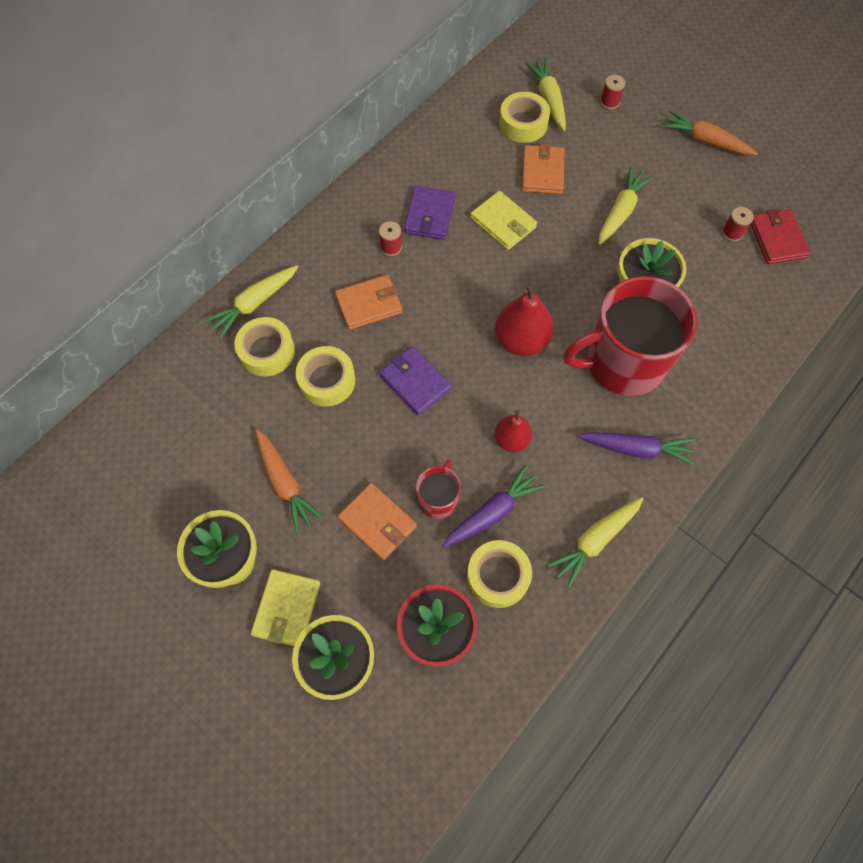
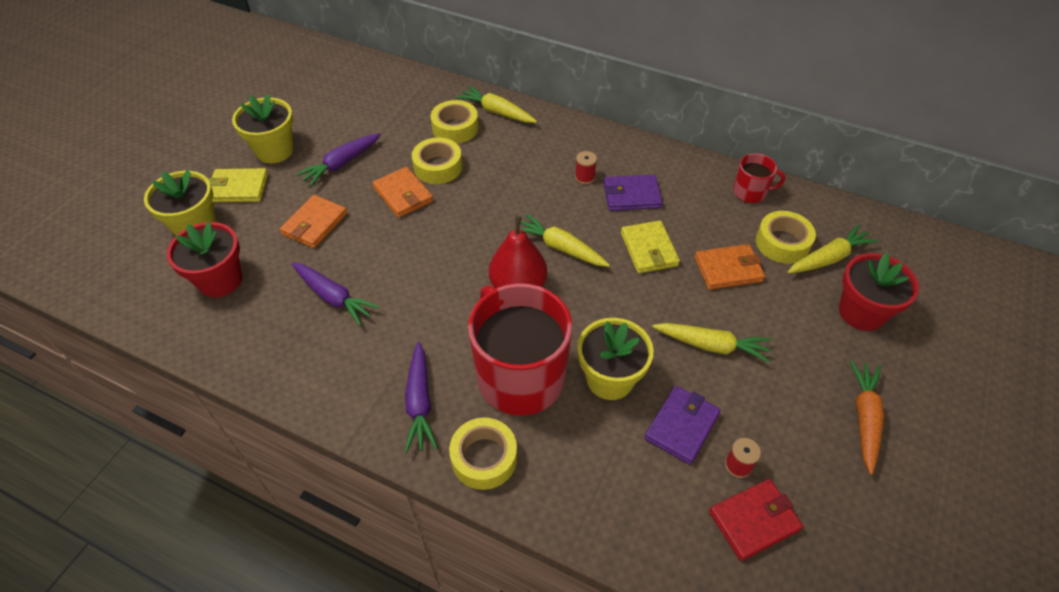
camera: 75 degrees right, 15 degrees down
orange carrot [255,429,323,533] -> purple carrot [296,133,381,187]
orange wallet [335,275,403,330] -> orange wallet moved to [372,167,433,218]
purple wallet [379,346,452,415] -> purple wallet moved to [644,386,721,465]
red mug [416,460,461,519] -> red mug moved to [733,153,785,203]
yellow tape [467,540,532,608] -> yellow tape moved to [449,418,517,490]
yellow wallet [470,191,537,250] -> yellow wallet turned 45 degrees counterclockwise [621,220,680,273]
red pear [494,410,532,452] -> none
yellow carrot [547,497,644,588] -> yellow carrot moved to [513,214,610,267]
red spool [600,75,625,110] -> red flower pot [839,253,919,331]

